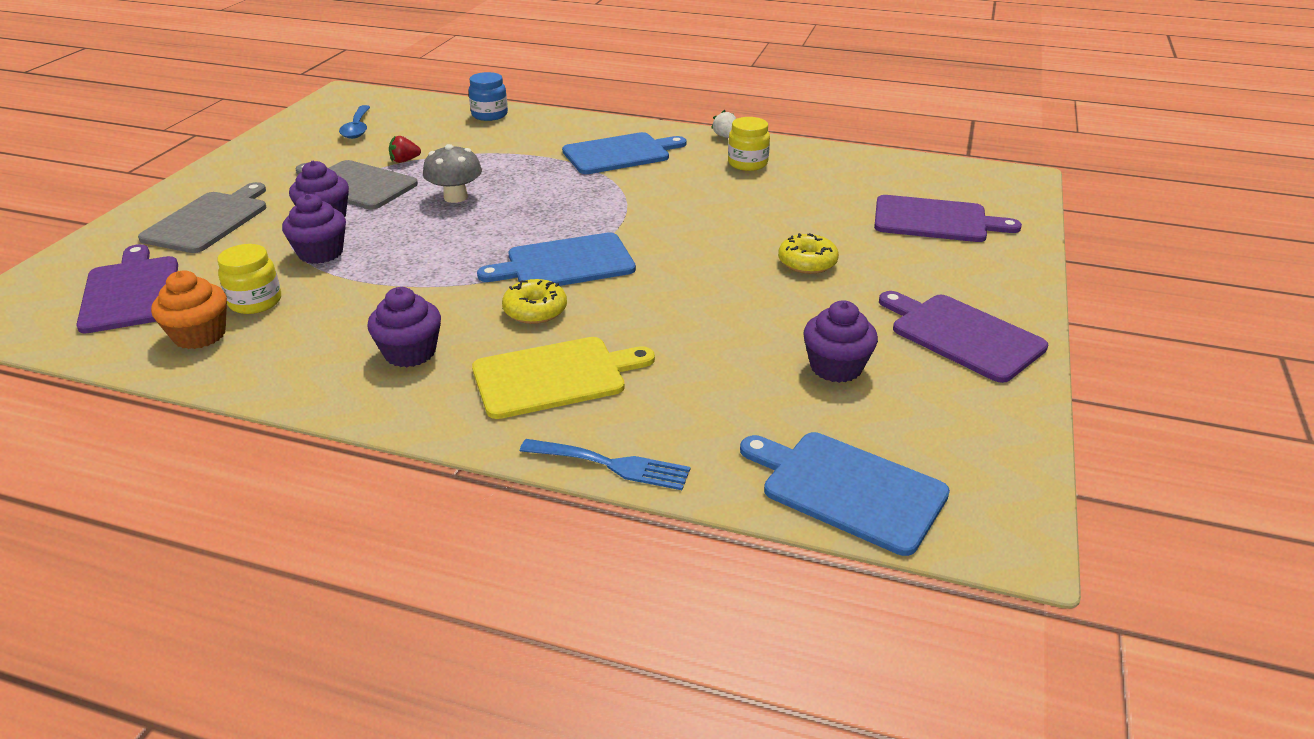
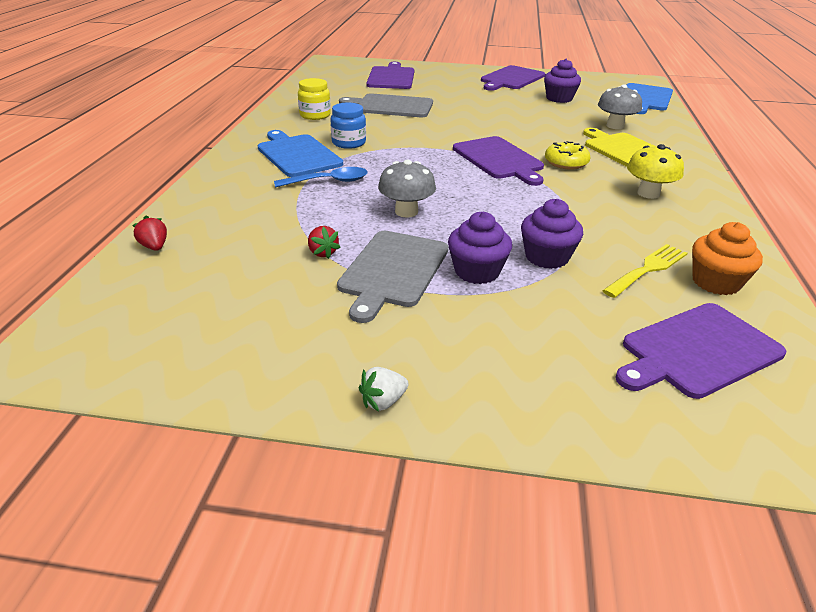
camera: 100 degrees left, 0 degrees up
grey cutting board [138,182,266,253] -> grey cutting board moved to [339,93,433,117]
yellow jar [217,244,281,314] -> yellow fork [602,244,688,298]
blue spoon [339,105,370,139] -> blue spoon moved to [274,167,368,188]
purple cupcake [367,287,441,367] -> yellow mushroom [627,144,684,199]
blue jar [468,72,508,121] -> blue jar moved to [330,102,366,149]
blue cutting board [477,232,636,286] -> purple cutting board [453,136,544,186]
blue fork [520,439,690,490] -> none
white strawberry [711,110,736,138] -> white strawberry moved to [359,367,409,411]
yellow donut [778,233,839,274] -> none
none -> red strawberry [132,216,167,251]
none -> grey mushroom [598,85,642,129]

